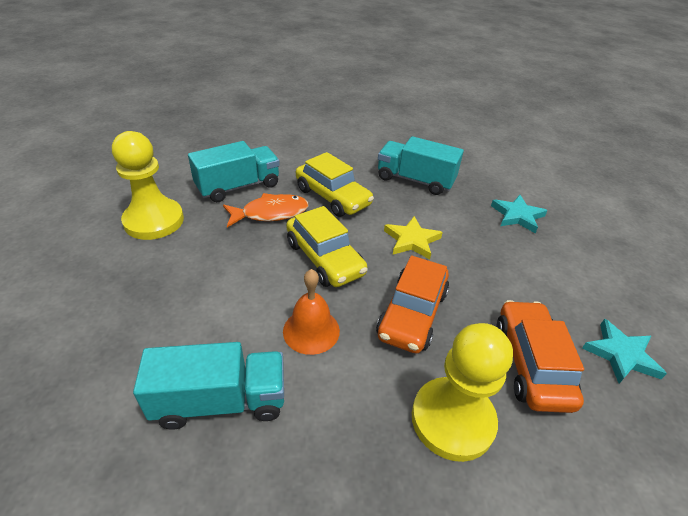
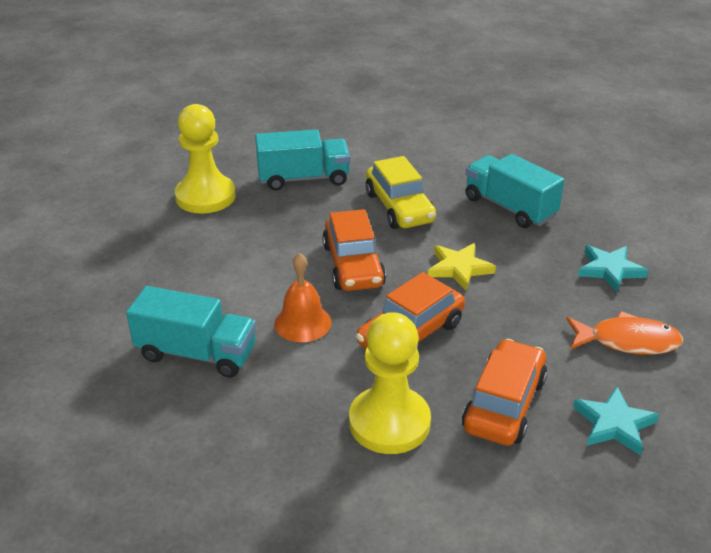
camera: 25 degrees right, 5 degrees down
orange fish [223,193,309,227] -> orange fish moved to [566,311,683,355]
yellow car [286,206,368,287] -> orange car [322,209,386,291]

